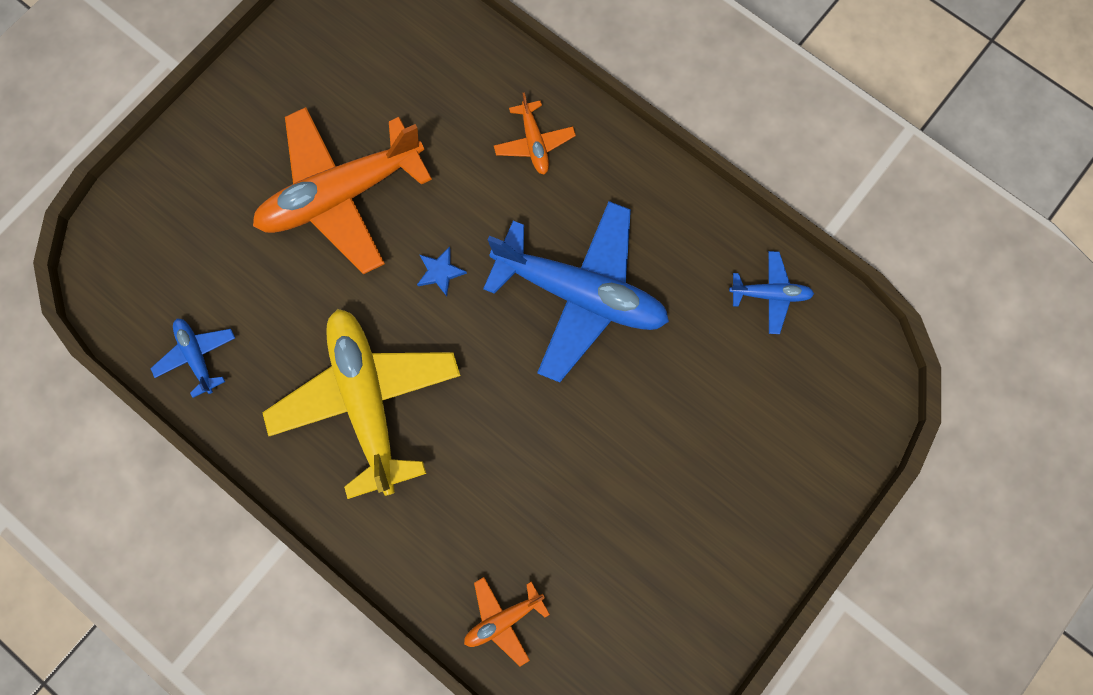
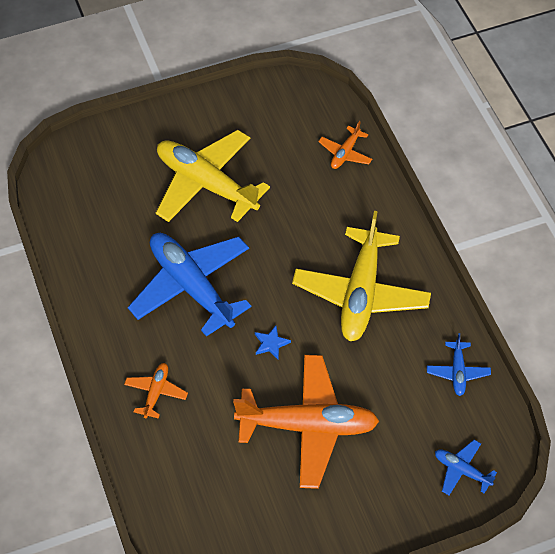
camera: 150 degrees left, 20 degrees down
orange plane [464,577,550,666] -> orange plane turned 120 degrees clockwise [318,121,372,169]
blue plane [729,251,814,334] -> blue plane moved to [435,440,497,495]
none -> yellow plane [156,130,270,222]

